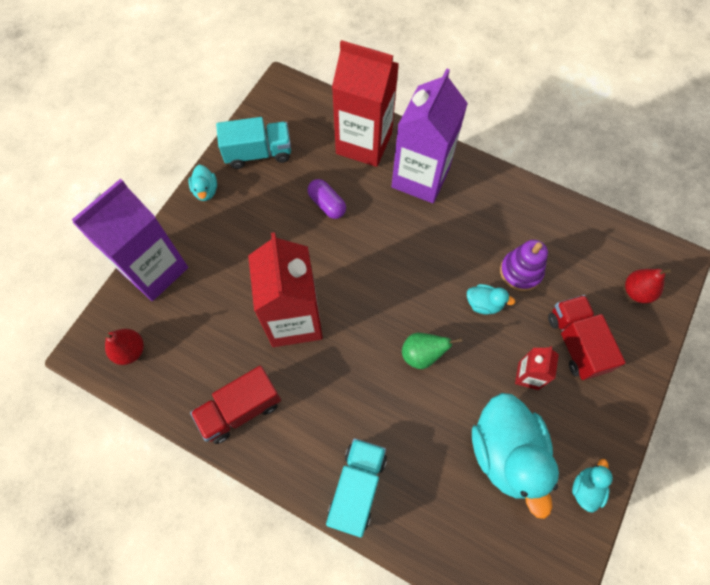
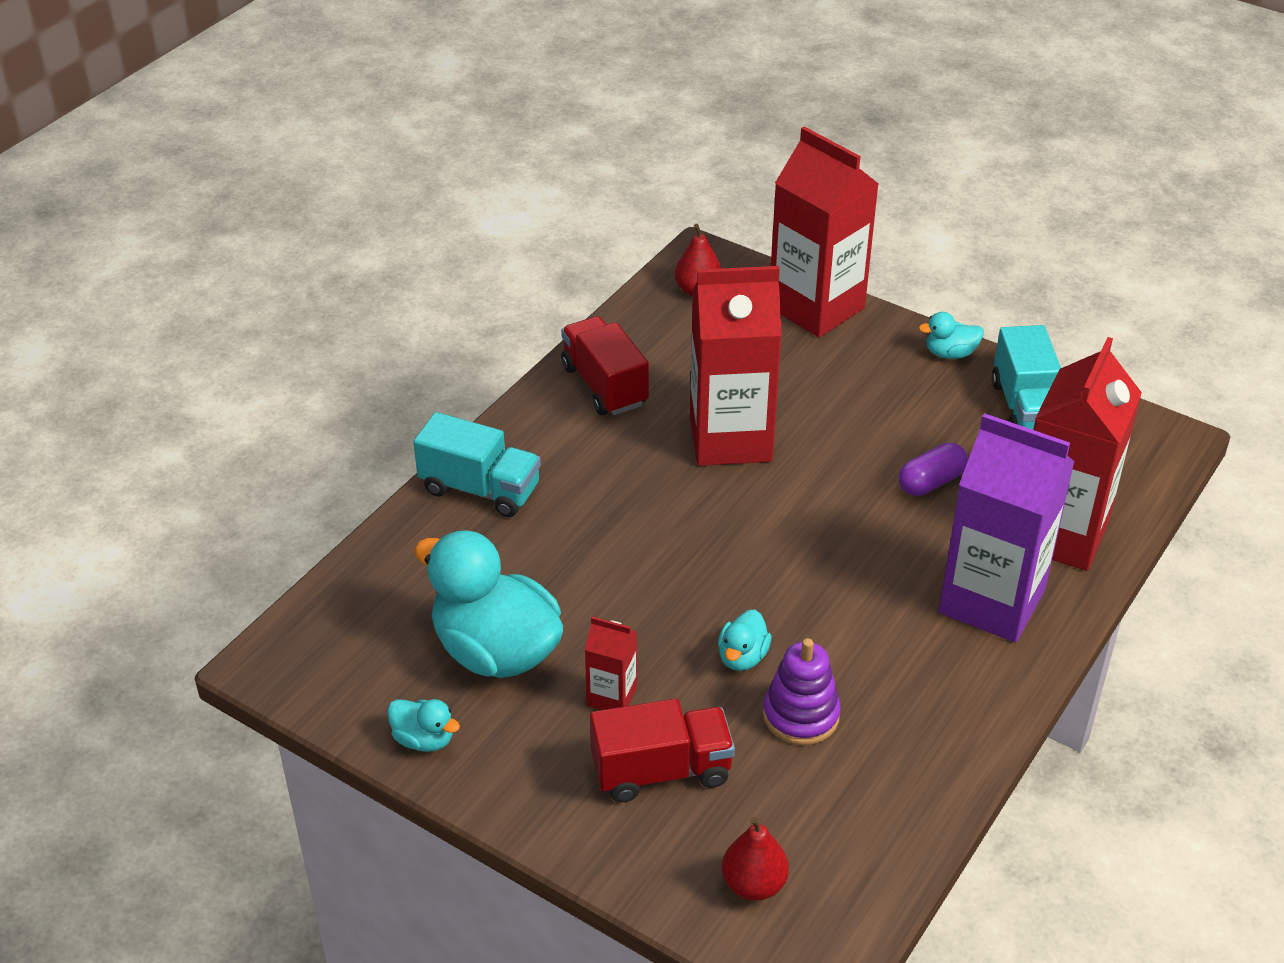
camera: 95 degrees right, 25 degrees down
purple carton [72,178,188,301] -> red carton [771,127,879,338]
green pear [402,333,463,369] -> none
turquoise duck [472,393,559,519] -> turquoise duck turned 45 degrees clockwise [414,530,563,678]

